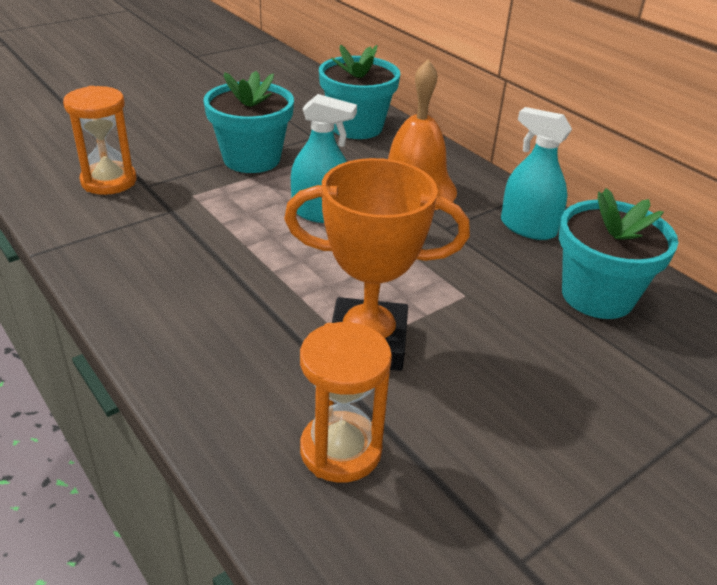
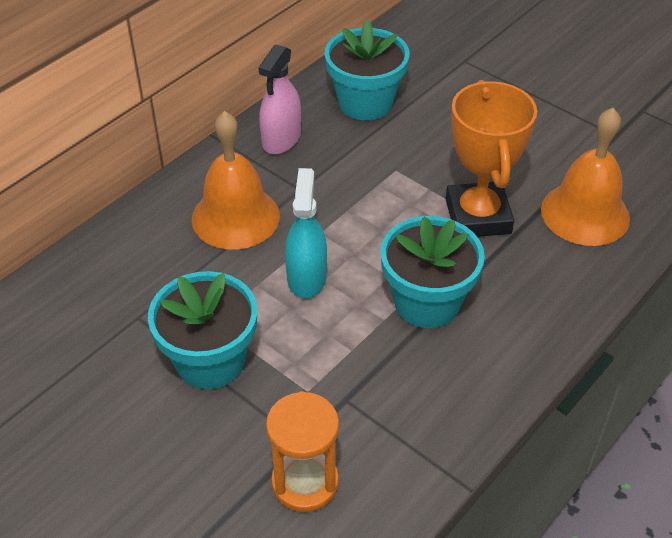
camera: 100 degrees left, 10 degrees up
orange hourglass [300,322,392,483] -> orange bell [541,108,630,246]
turquoise flower pot [319,45,400,139] -> turquoise flower pot moved to [381,216,485,328]
turquoise spray bottle [501,107,572,240] -> pink spray bottle [258,44,301,154]

